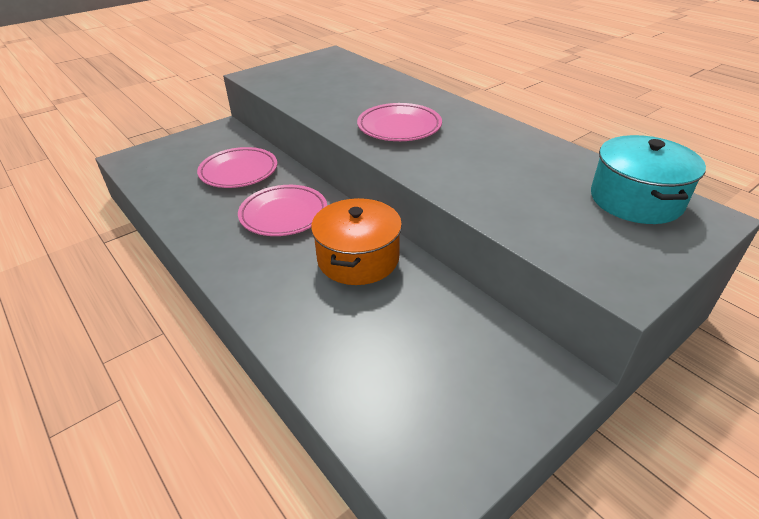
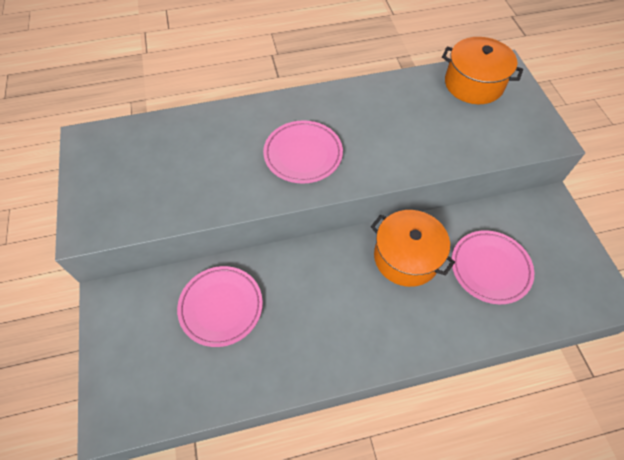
camera: 65 degrees left, 20 degrees up
pink plate [238,185,327,236] -> pink plate moved to [452,230,534,304]
turquoise pot [591,135,706,224] -> orange pot [442,37,523,104]

